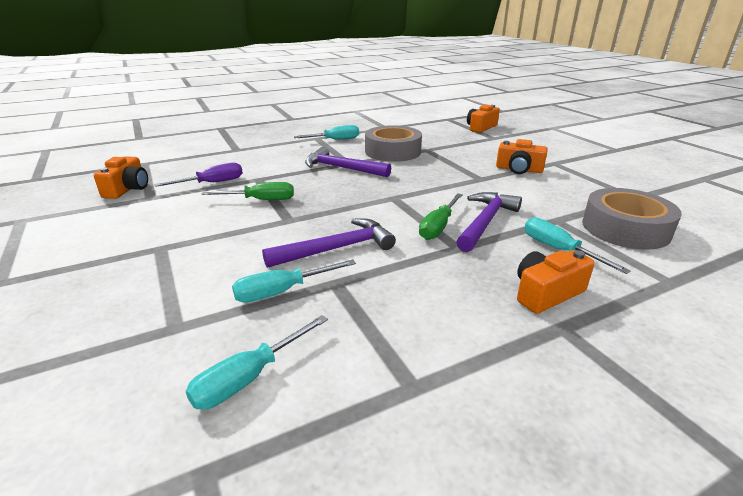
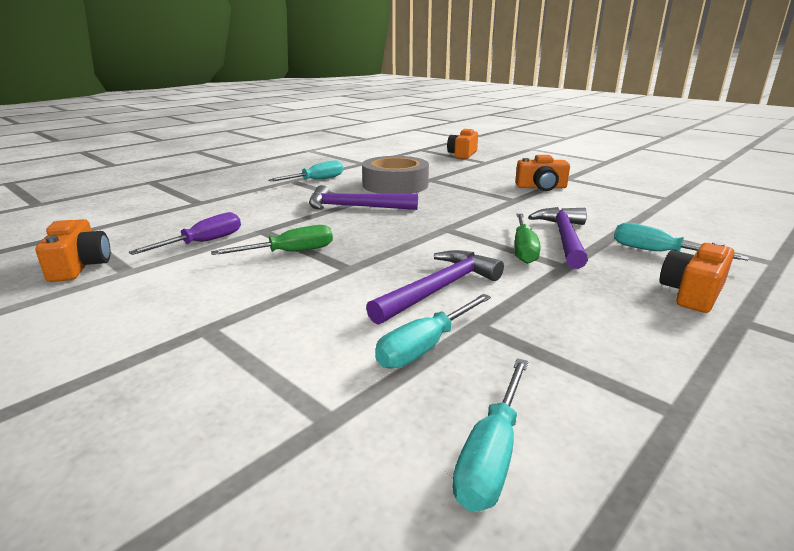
camera: 20 degrees left, 5 degrees down
grey tape [582,188,682,250] -> none

